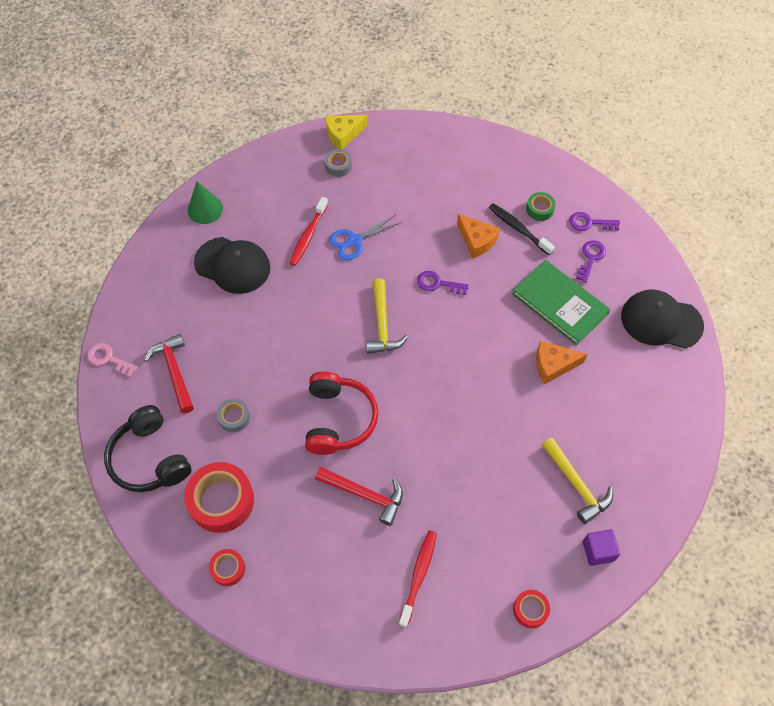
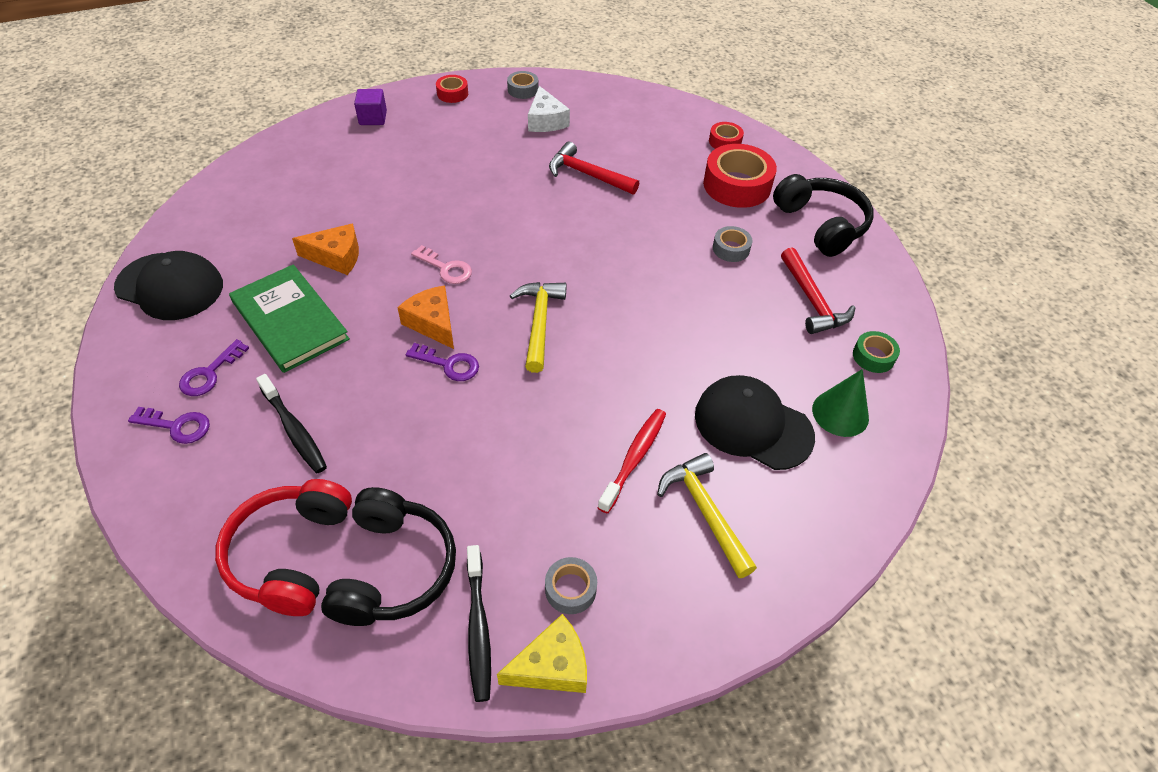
camera: 175 degrees left, 10 degrees down
pink key [88,343,138,377] -> pink key moved to [411,245,472,284]
green cone [188,181,223,224] -> green cone moved to [812,369,869,437]
red headphones [305,371,378,455] -> red headphones moved to [215,479,352,616]
blue scissors [329,215,402,260] -> none
red toothbrush [399,530,437,627] -> white cheese [528,86,570,132]
orange cheese [457,214,500,259] -> orange cheese moved to [397,285,454,349]
green tape [526,192,556,221] -> green tape moved to [853,331,900,373]
yellow hammer [542,437,613,524] -> yellow hammer moved to [657,453,757,578]
none -> black headphones [321,487,456,626]
none -> black toothbrush [467,545,491,702]
none -> grey tape [507,71,538,99]

